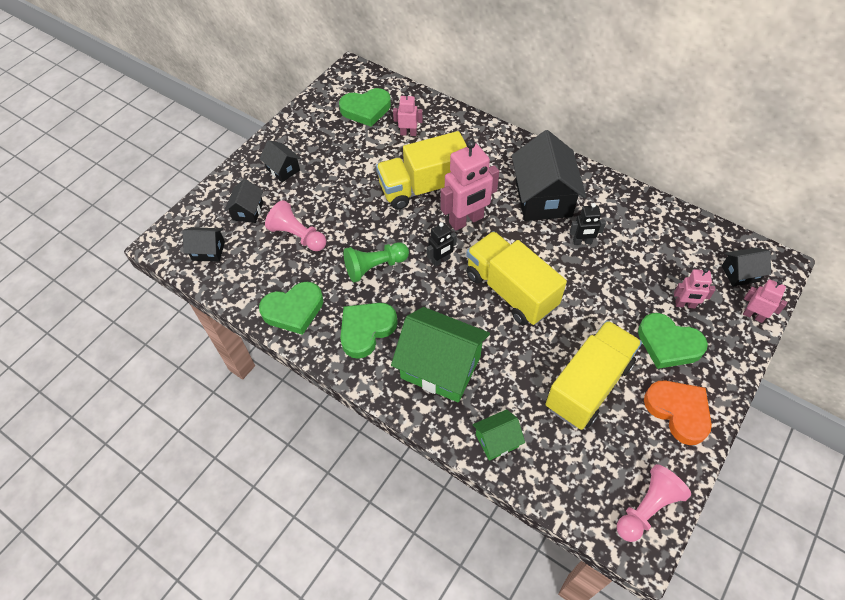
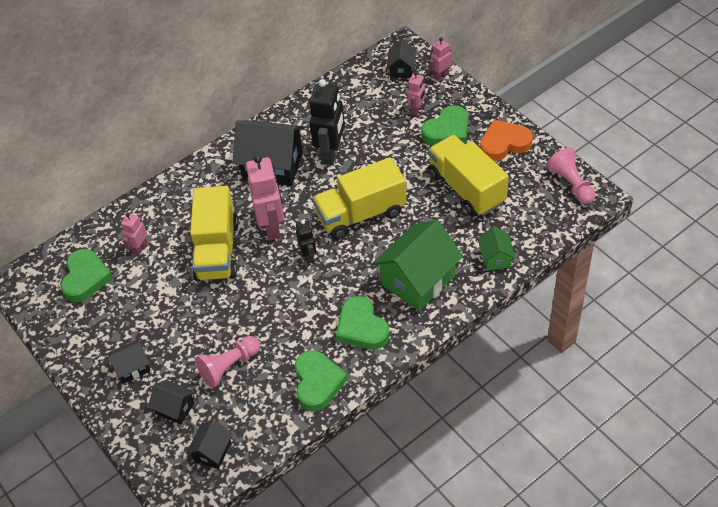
camera: 70 degrees left, 5 degrees down
green pawn [343,242,409,282] -> none
black robot [570,203,606,245] -> black robot [309,79,345,165], size x1.90

